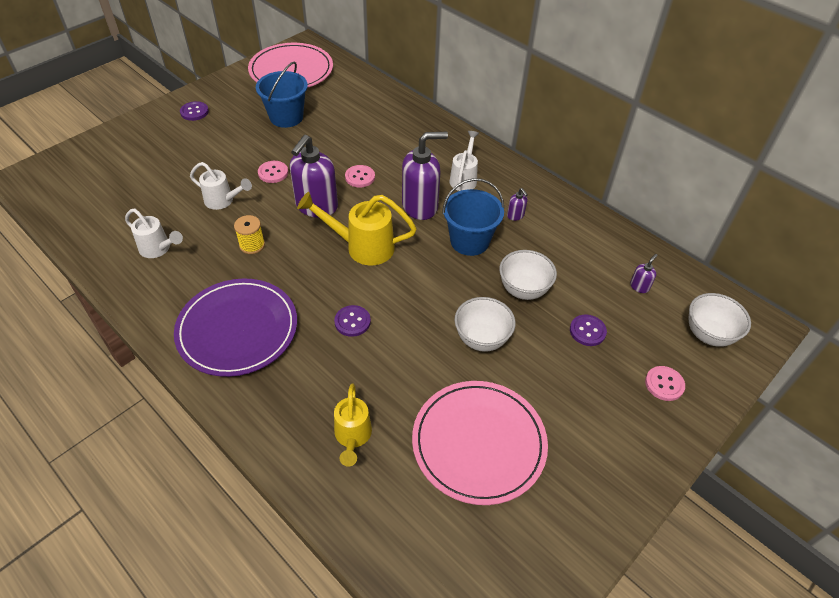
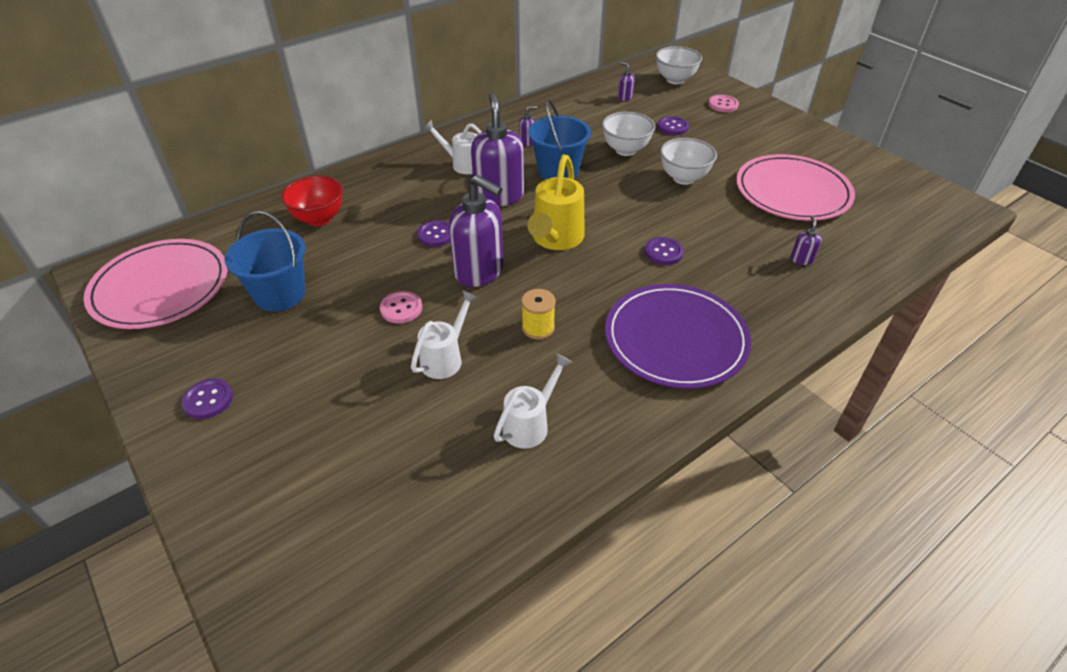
camera: 80 degrees left, 5 degrees down
yellow watering can [334,384,372,467] -> purple soap dispenser [791,216,822,265]
pink button [345,165,375,188] -> purple button [417,220,450,247]
none -> red bowl [281,175,343,226]

